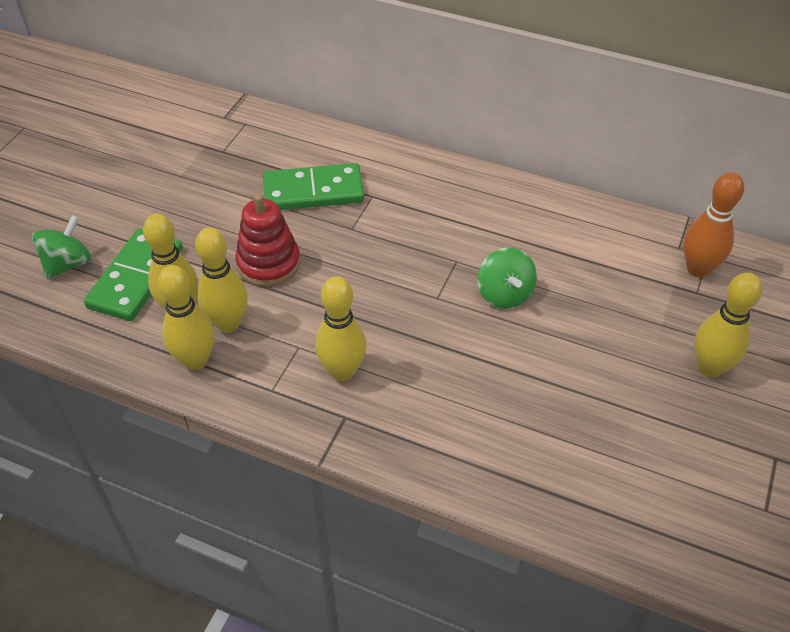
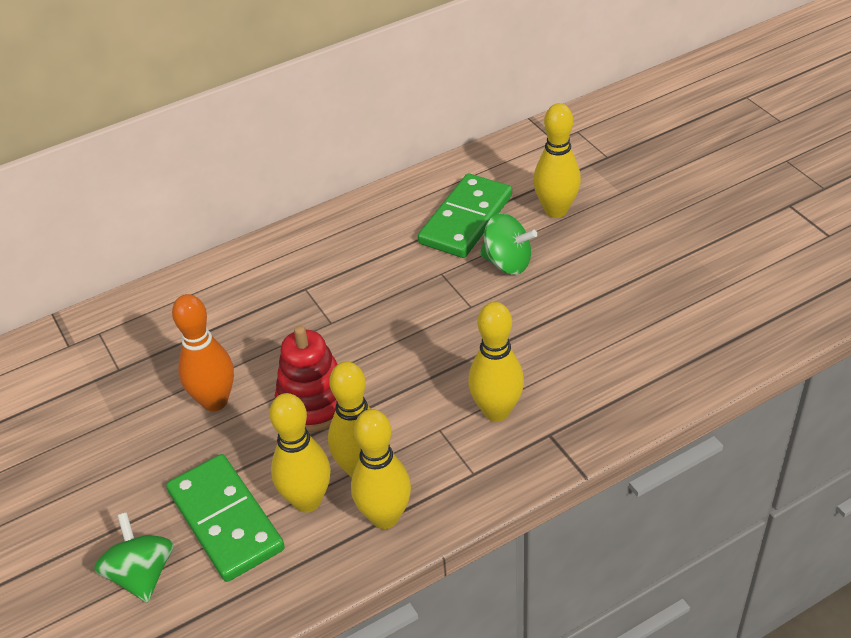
camera: 50 degrees left, 5 degrees down
green domino [263,163,364,210] -> green domino moved to [418,173,512,258]
orange bowling pin [684,172,744,277] -> orange bowling pin moved to [172,294,234,411]
yellow bowling pin [695,272,762,377] -> yellow bowling pin moved to [533,103,581,218]

